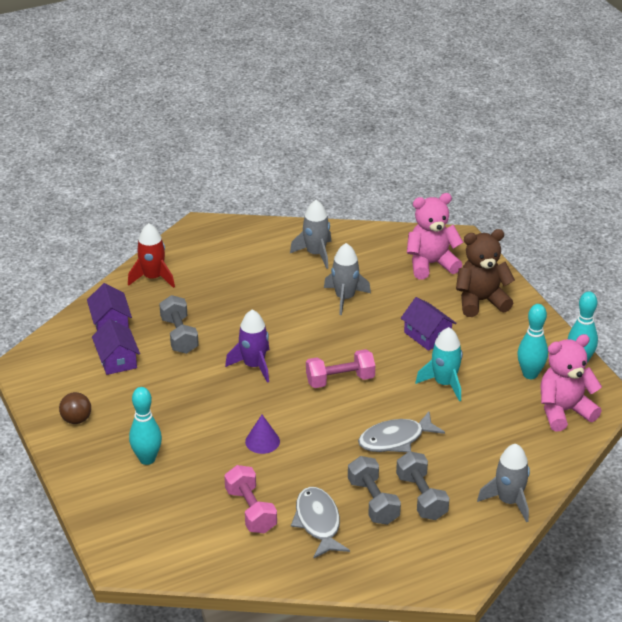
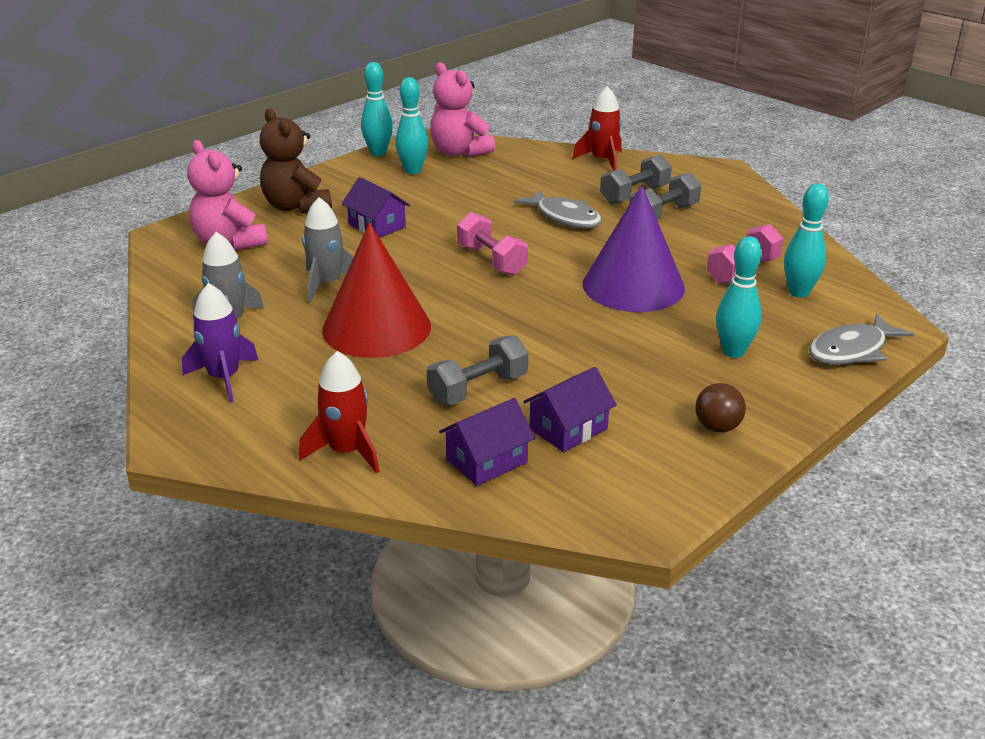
camera: 110 degrees left, 5 degrees down
purple rocket [225,310,269,383] -> purple rocket moved to [182,283,259,402]
purple cone [245,415,280,454] -> purple cone [583,185,685,312], size x2.36
grey fish [291,487,350,559] -> grey fish moved to [809,314,914,365]
purple house [401,297,457,351] -> purple house turned 75 degrees counterclockwise [342,177,410,238]
turquoise rocket [415,327,463,401] -> none
grey rocket [477,444,530,522] -> red rocket [572,86,622,171]
none -> red cone [322,222,431,358]
none -> turquoise bowling pin [784,183,829,297]

